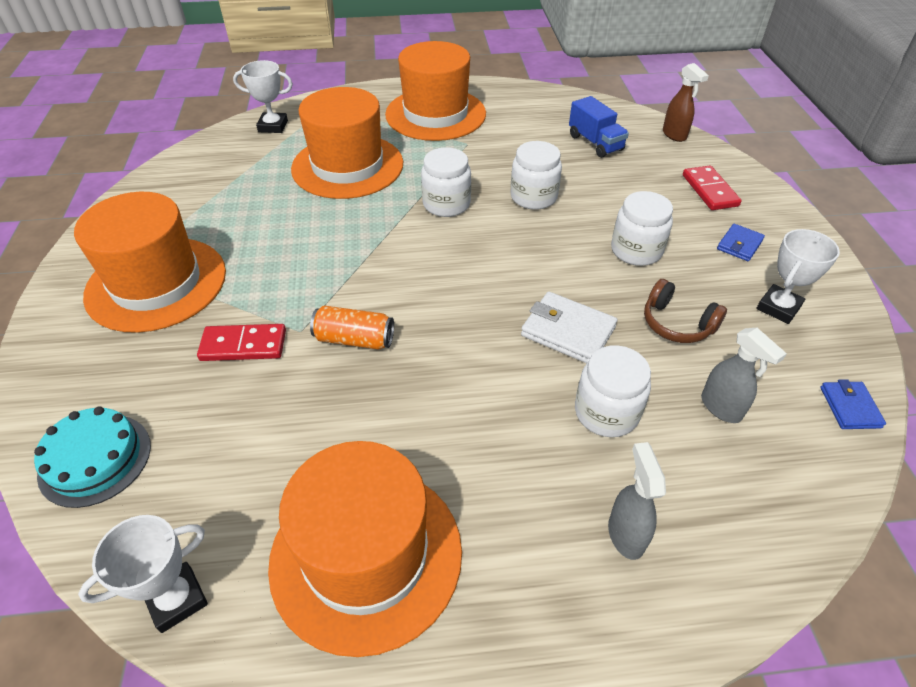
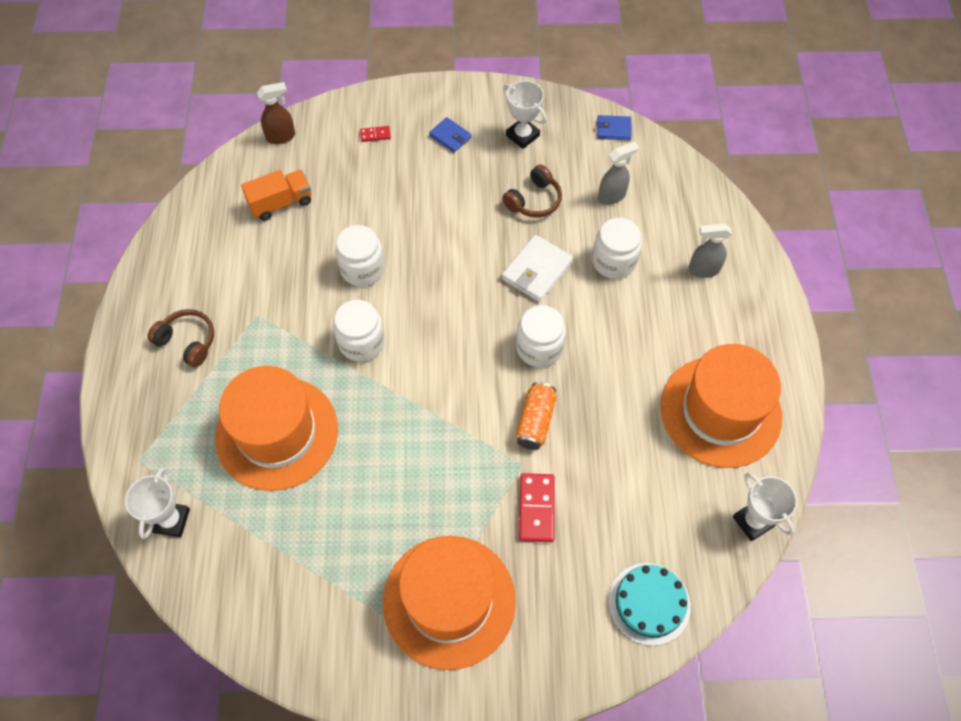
camera: 85 degrees left, 15 degrees up
orange hat [385,41,486,141] -> brown headphones [147,309,214,367]
blue truck [569,96,629,158] -> orange truck [241,170,311,221]
white jar [611,191,673,266] -> white jar moved to [516,305,566,367]
red domino [683,166,742,210] -> red domino [360,126,391,142], size x0.53

